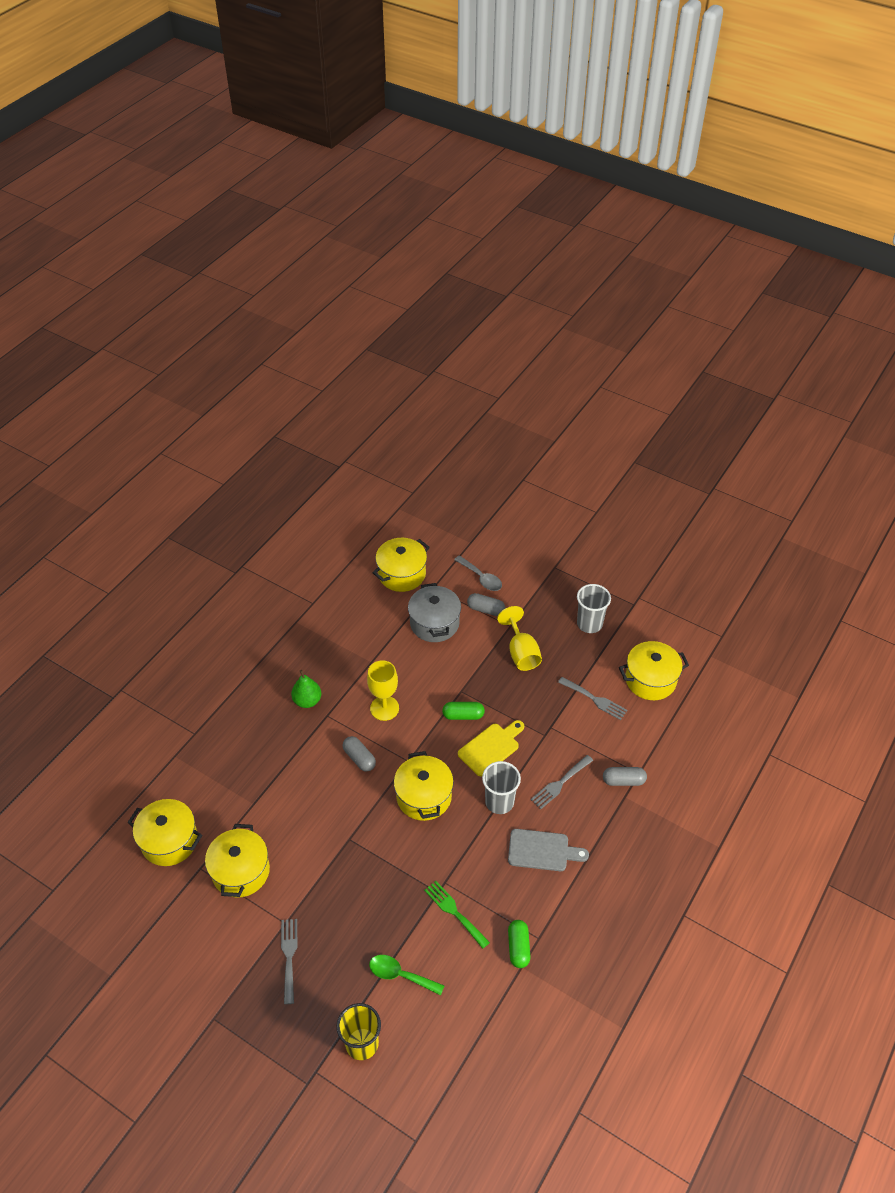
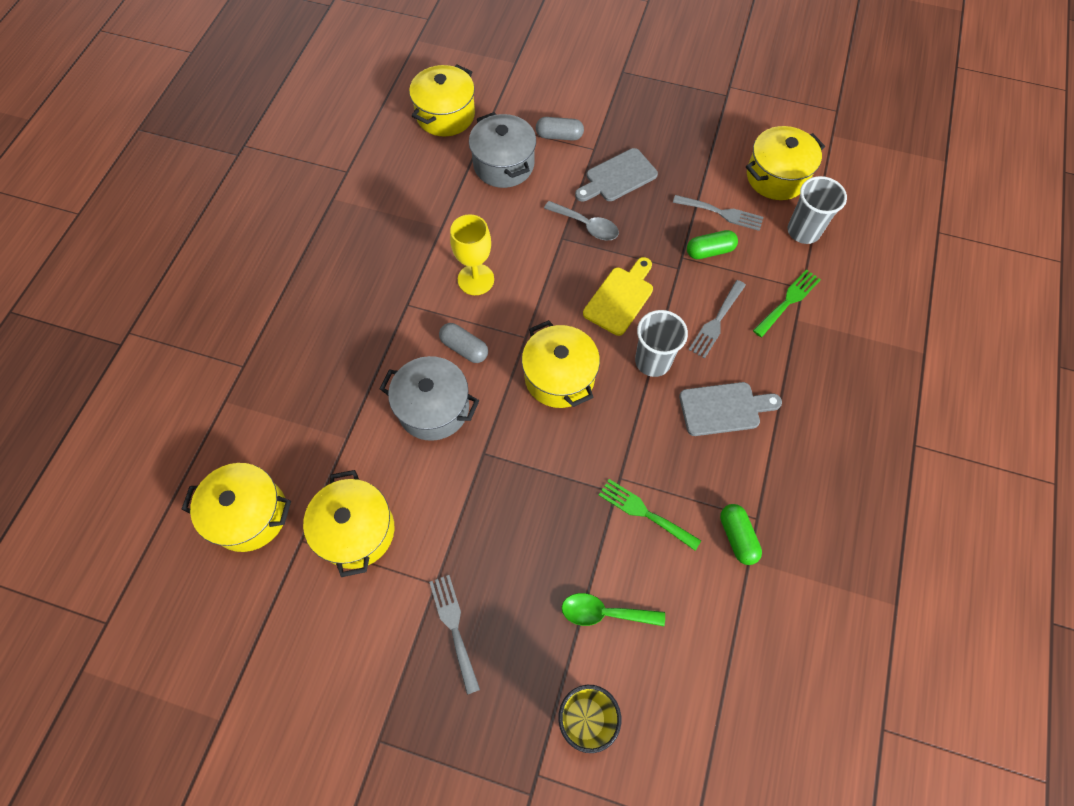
camera: 15 degrees left, 15 degrees up
green pear [291,670,321,708] -> none
green capsule [442,702,485,720] -> green capsule moved to [687,230,738,259]
grey spoon [454,555,502,591] -> grey spoon moved to [544,201,619,240]
yellow goblet [497,606,542,671] -> grey cutting board [575,148,658,202]
grey cup [577,584,611,633] -> grey cup moved to [788,176,847,244]
grey capsule [603,767,647,786] -> green fork [753,269,821,337]
none -> grey pot [380,356,479,441]

